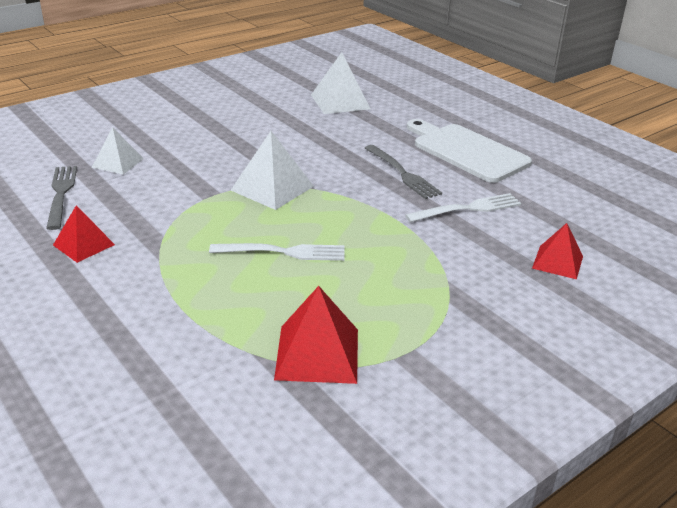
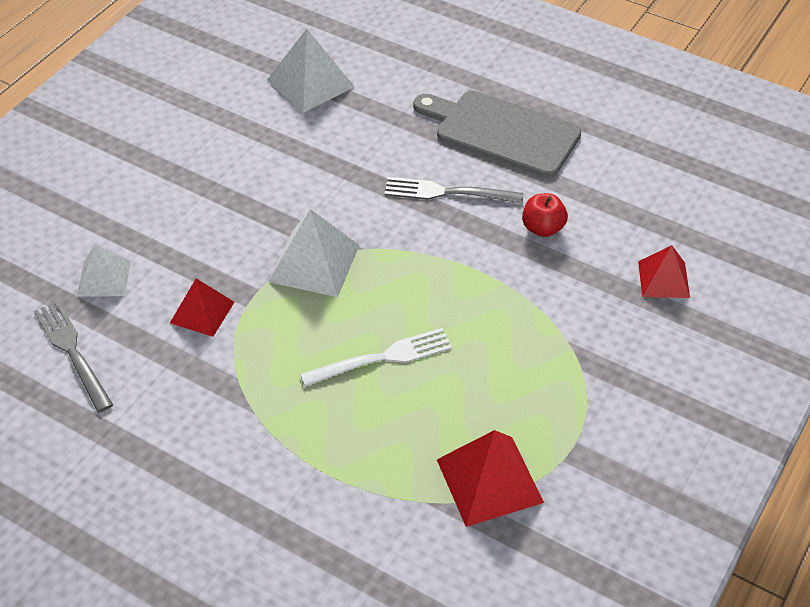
camera: 20 degrees left, 15 degrees up
red pyramid [53,205,115,263] -> red pyramid moved to [170,279,234,337]
grey fork [365,145,442,199] -> grey fork turned 150 degrees clockwise [384,177,524,204]
white fork [405,193,521,222] -> red apple [522,193,568,237]
white cutting board [407,119,532,183] -> grey cutting board [413,91,581,178]

